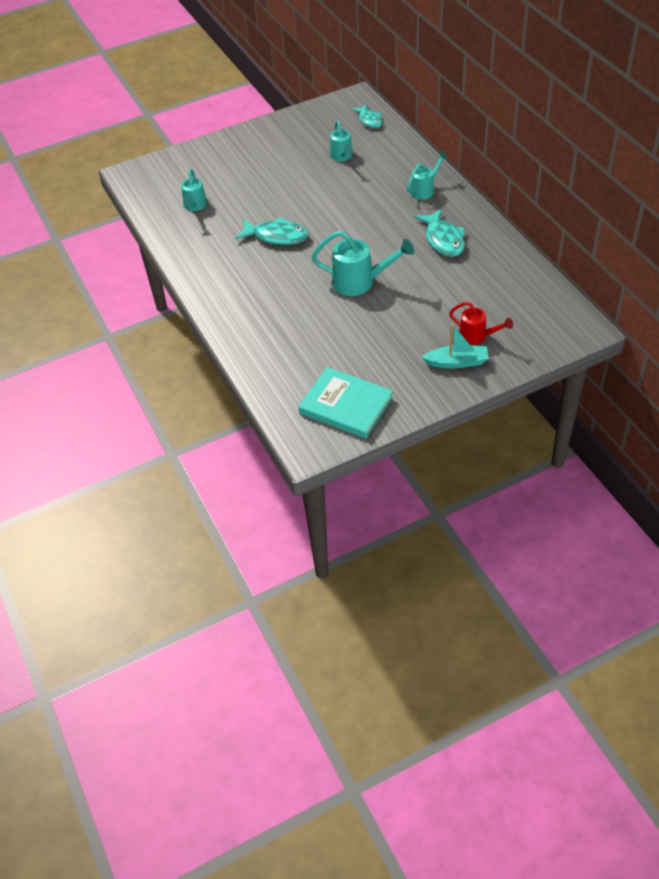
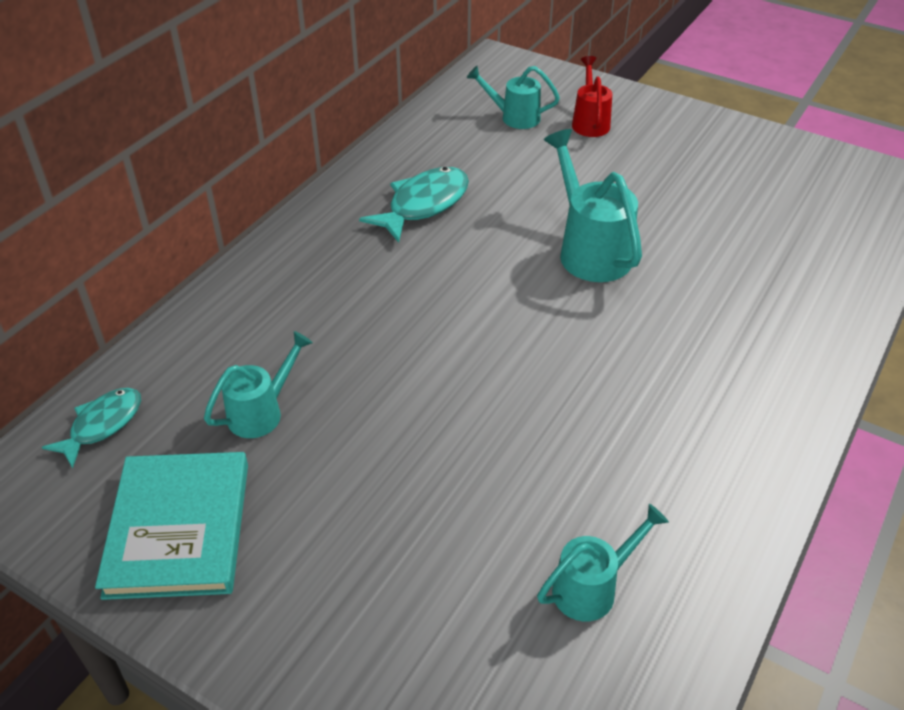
camera: 125 degrees left, 5 degrees down
turquoise fish [235,217,309,245] -> none
turquoise book [298,367,393,438] -> turquoise book moved to [95,452,248,600]
turquoise watering can [407,151,448,200] -> turquoise watering can moved to [467,66,560,129]
turquoise boat [422,324,489,368] -> none

